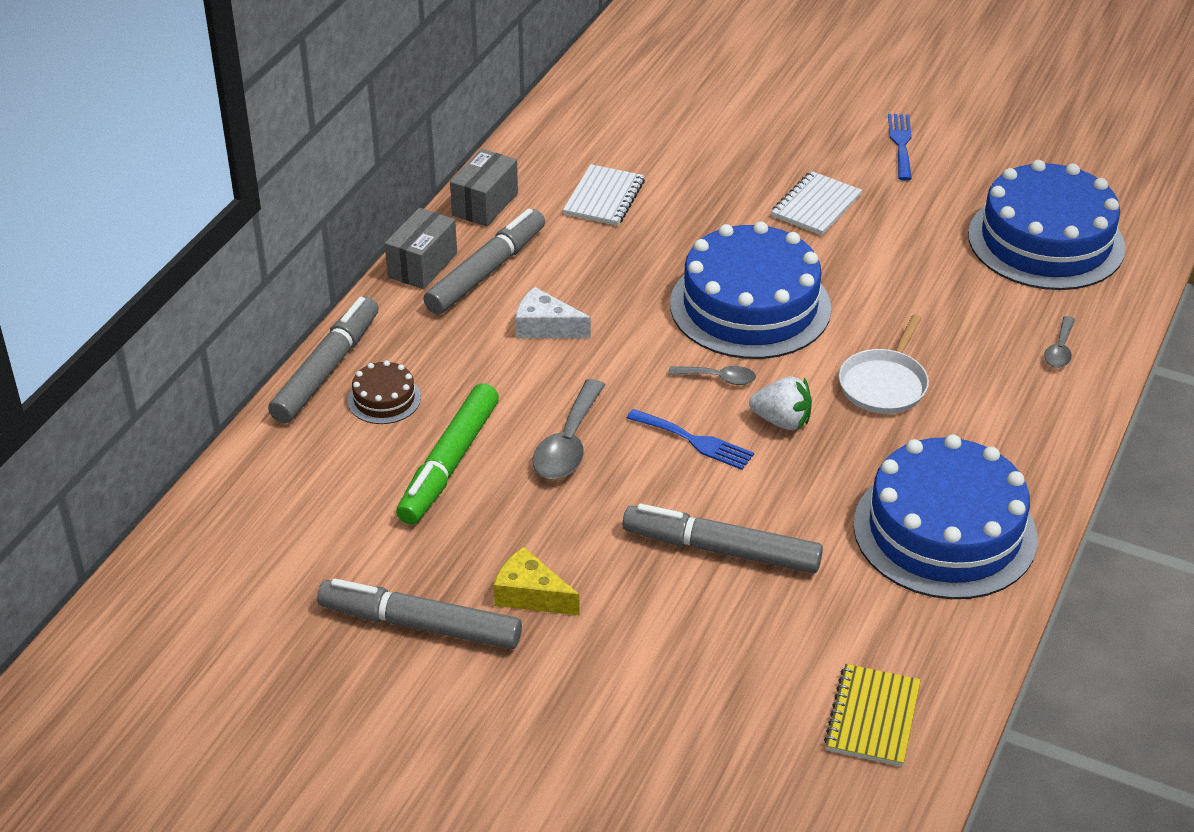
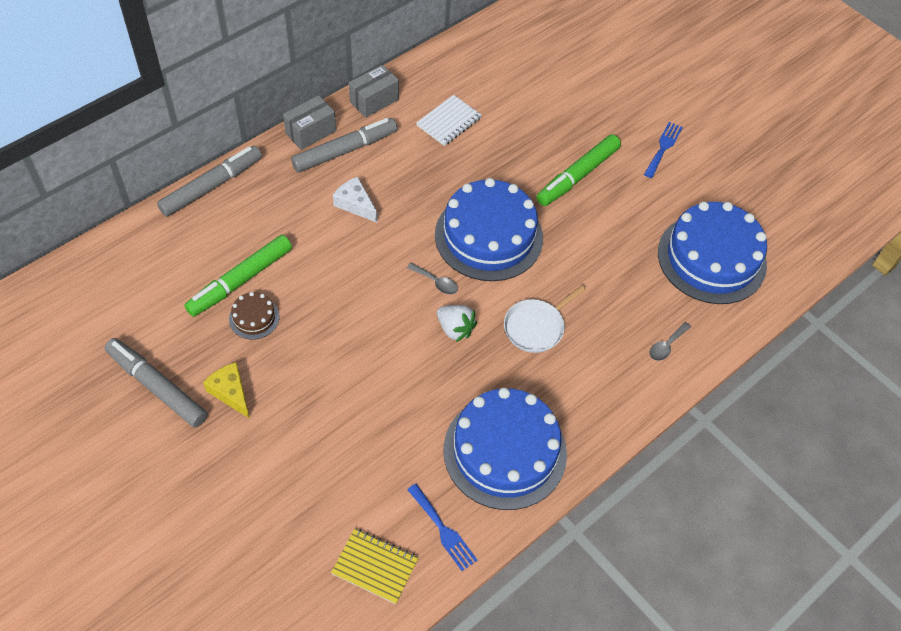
camera: 20 degrees right, 15 degrees up
brown cake [348,360,421,424] -> brown cake moved to [229,292,279,339]
grey spoon [533,379,605,479] -> none
grey marker [622,504,823,573] -> none
blue fork [627,409,754,470] -> blue fork moved to [407,484,478,571]
white notebook [771,171,862,235] -> green marker [536,134,621,206]
yellow notebook [824,664,921,767] -> yellow notebook turned 75 degrees clockwise [331,528,419,604]

